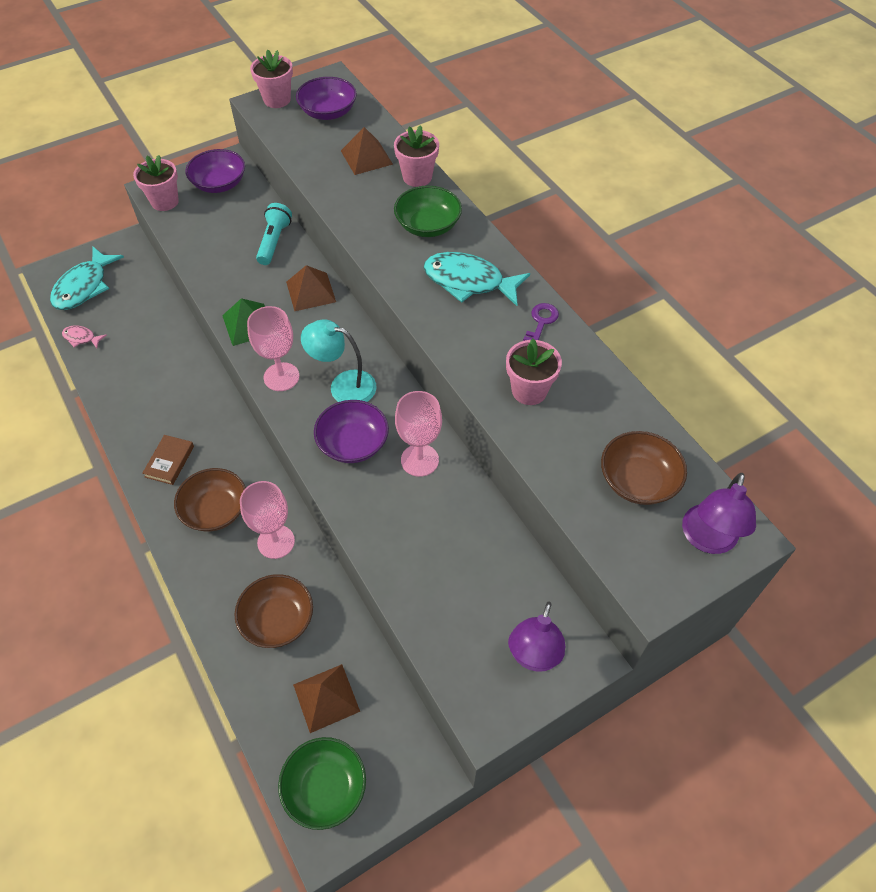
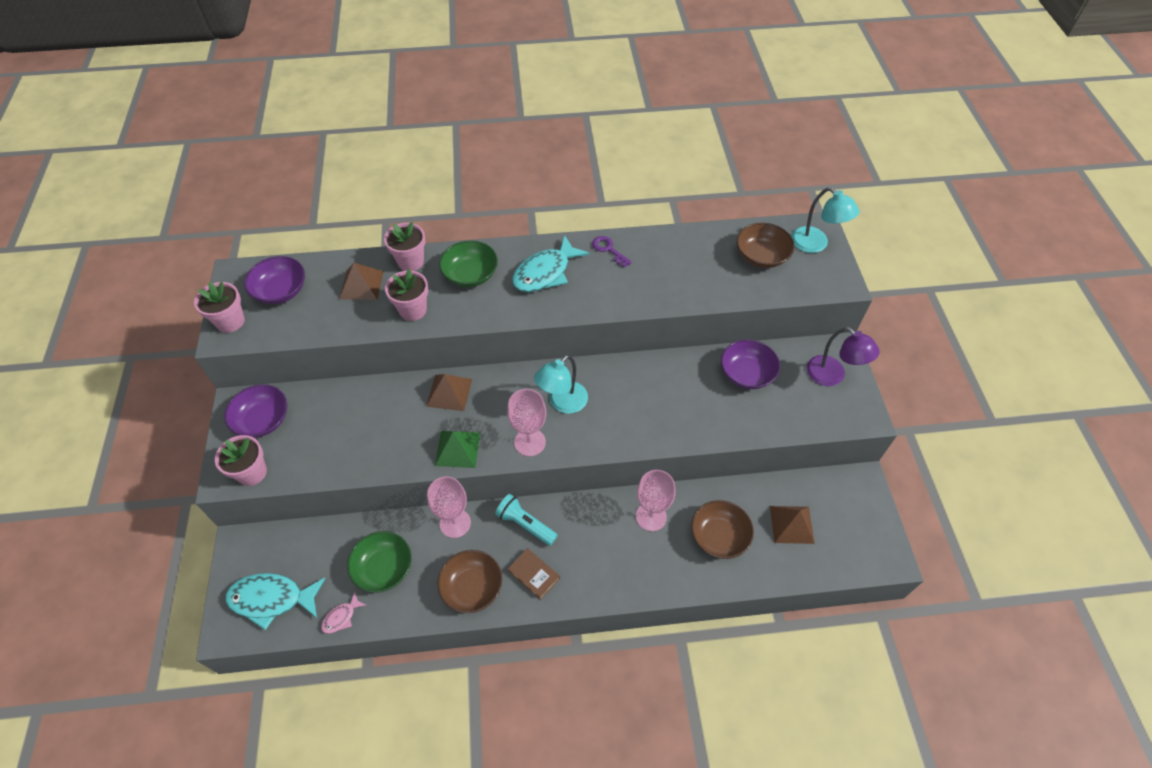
camera: 65 degrees left, 0 degrees up
turquoise fish [50,247,124,310] -> turquoise fish turned 135 degrees clockwise [225,573,326,630]
brown bowl [174,468,246,531] -> brown bowl moved to [437,550,502,613]
turquoise flashlight [256,203,292,265] -> turquoise flashlight moved to [495,494,558,546]
green bowl [278,737,366,830] -> green bowl moved to [347,531,412,593]
purple bowl [314,400,389,463] -> purple bowl moved to [721,339,780,389]
pink goblet [395,391,442,477] -> pink goblet moved to [427,476,471,538]
pink flower pot [506,339,562,405] -> pink flower pot moved to [385,269,428,321]
purple lamp [682,473,756,554] -> turquoise lamp [791,187,859,253]

